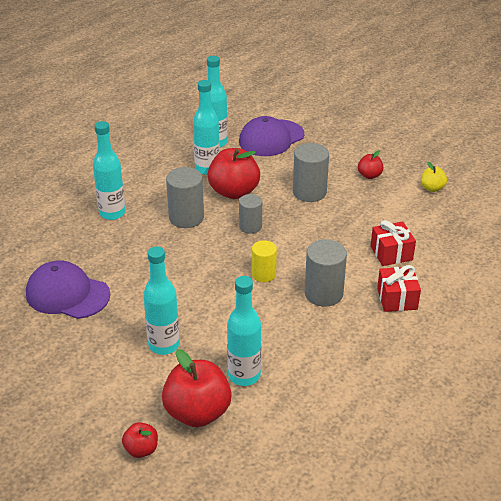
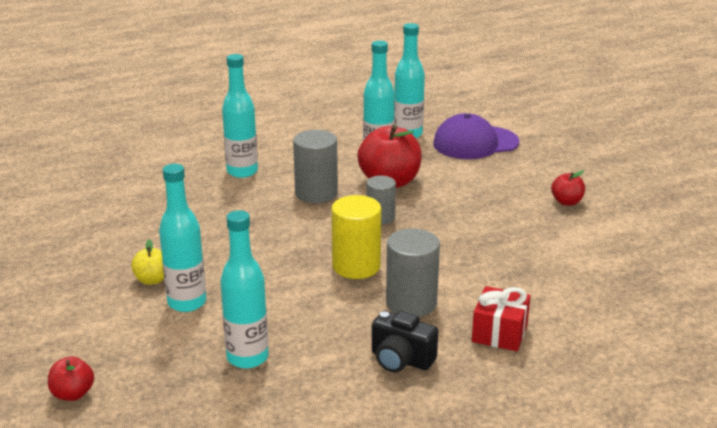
camera: 25 degrees right, 10 degrees down
purple cap [26,260,110,319] -> none
red apple [162,349,232,427] -> none
yellow cylinder [252,240,277,282] -> yellow cylinder [331,195,381,279], size x1.55
grey cylinder [293,143,329,202] -> none
red gift [371,220,416,266] -> none
yellow apple [421,162,447,192] -> yellow apple moved to [131,239,164,285]
none -> black camera [372,311,439,372]

